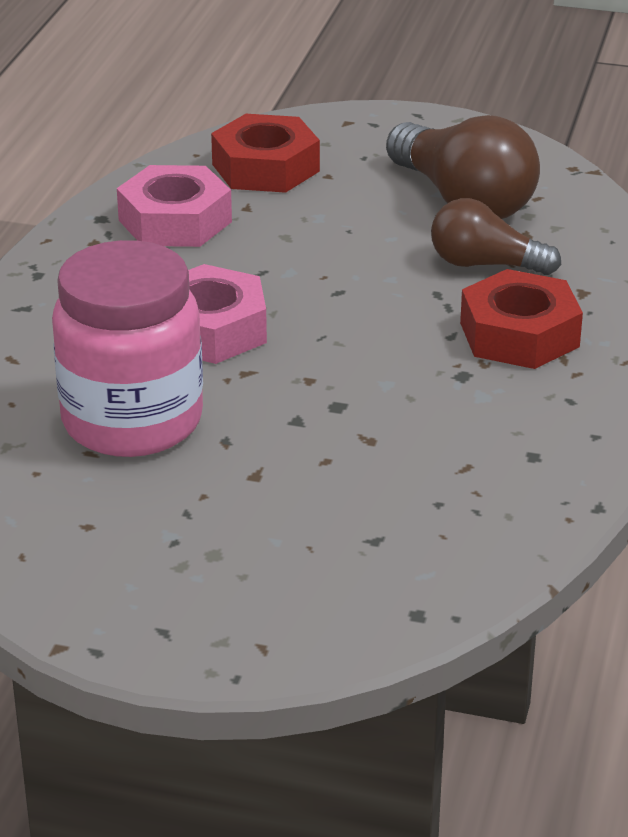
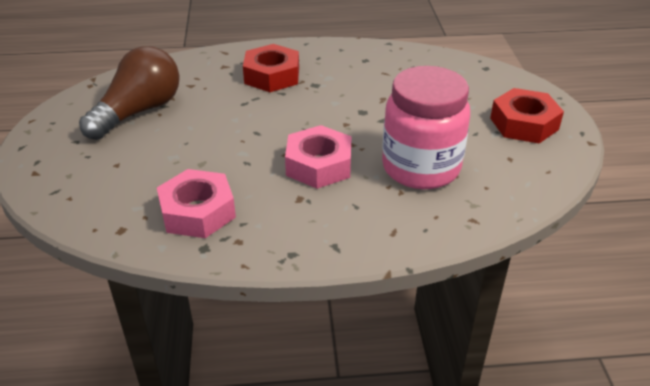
camera: 110 degrees left, 5 degrees up
red nut [211,114,320,193] -> red nut moved to [490,88,564,143]
brown light bulb [431,198,561,275] -> none

